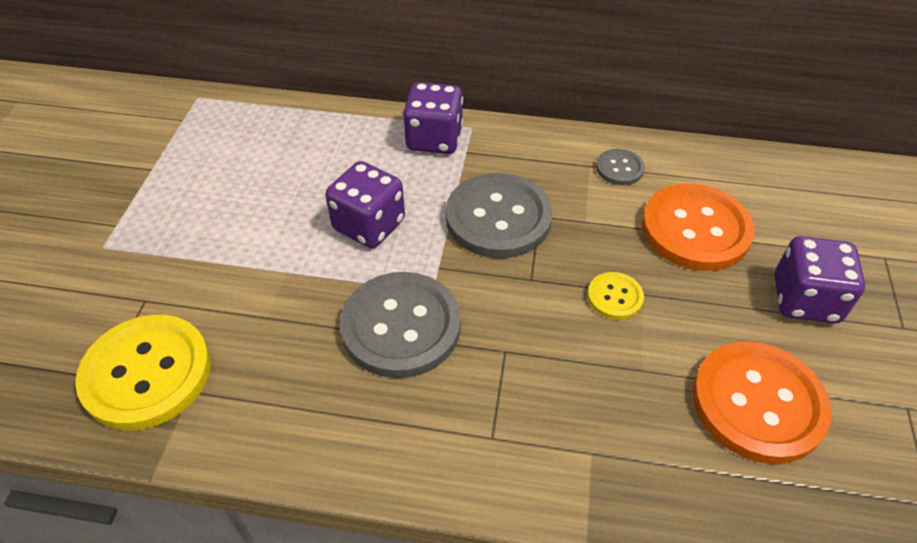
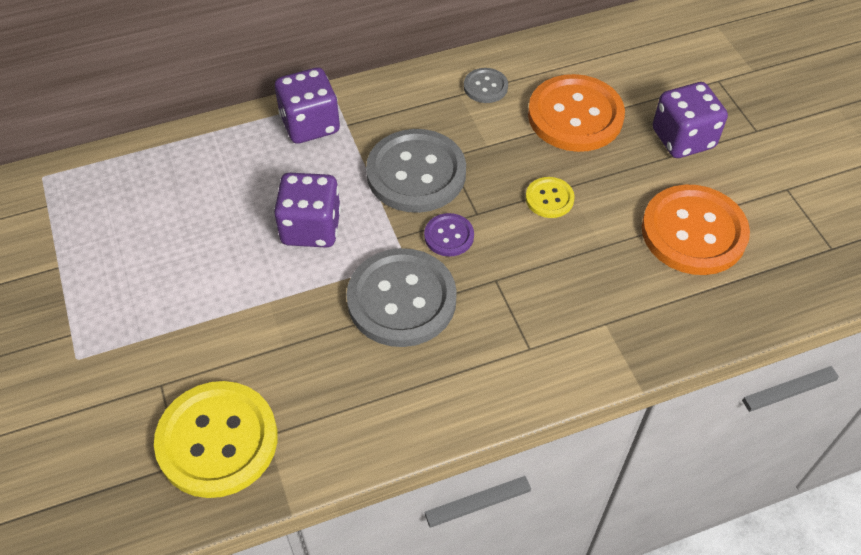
camera: 30 degrees left, 5 degrees up
none -> purple button [424,213,474,257]

